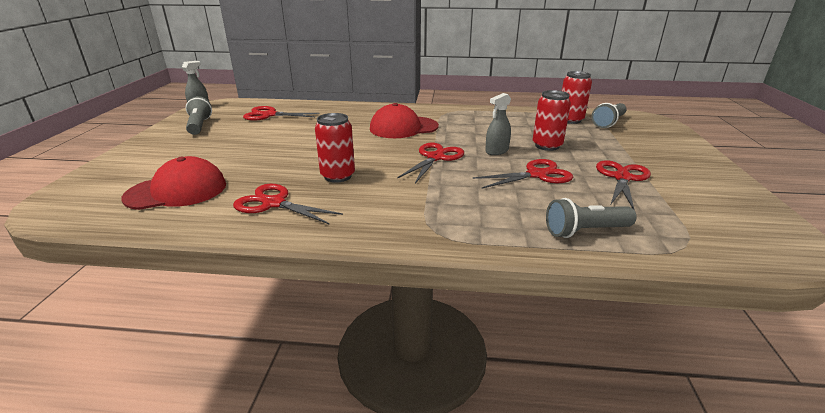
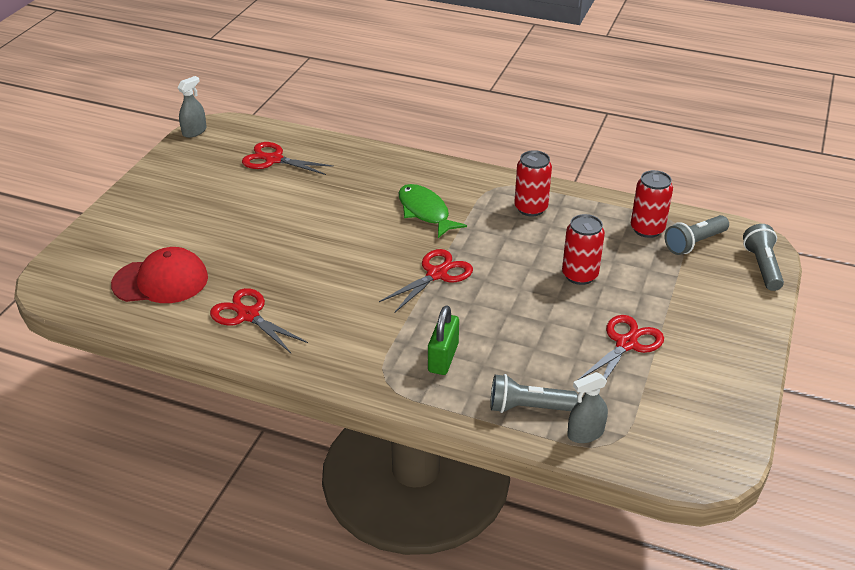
camera: 15 degrees right, 10 degrees up
grey flashlight [186,96,212,135] -> grey flashlight moved to [743,224,784,291]
red can [315,113,355,183] -> red can moved to [514,150,552,217]
red cap [370,103,439,138] -> green fish [399,184,467,238]
red scissors [472,159,573,189] -> none
grey spray bottle [485,93,511,155] -> grey spray bottle moved to [567,372,608,443]
none -> green padlock [428,305,459,375]

